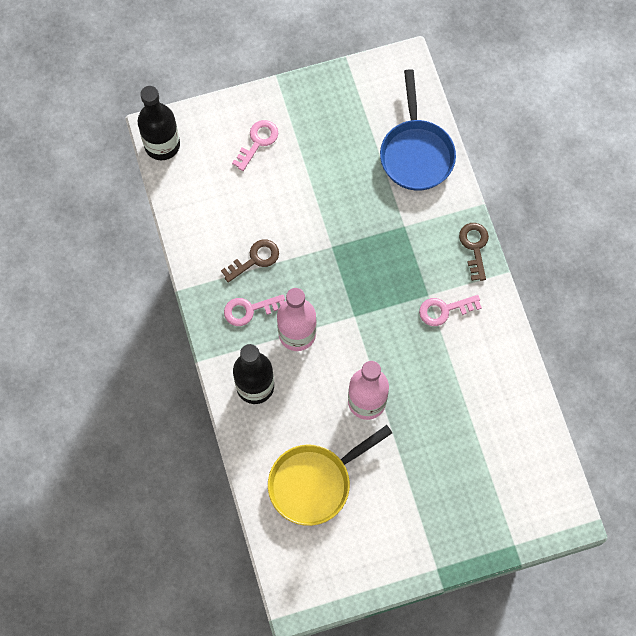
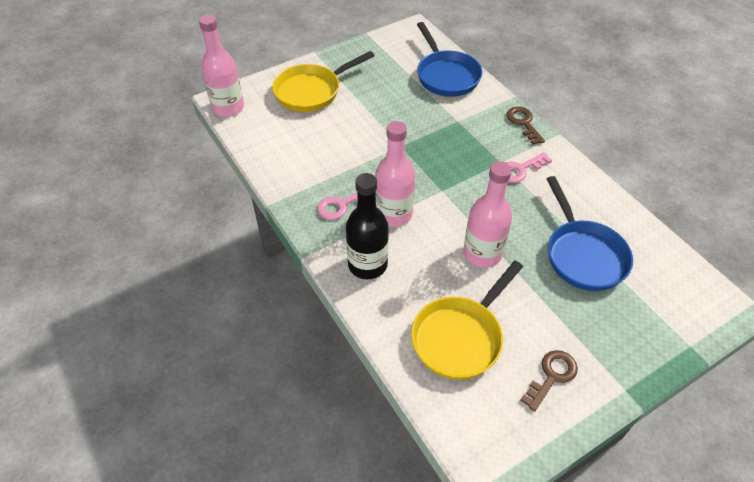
camera: 15 degrees left, 20 degrees down
black bottle [138,86,180,160] -> pink bottle [199,15,244,117]
brown key [221,239,279,283] -> brown key moved to [520,350,578,412]
pink key [232,120,278,171] -> yellow pan [272,51,375,112]
none -> blue pan [547,176,633,291]

